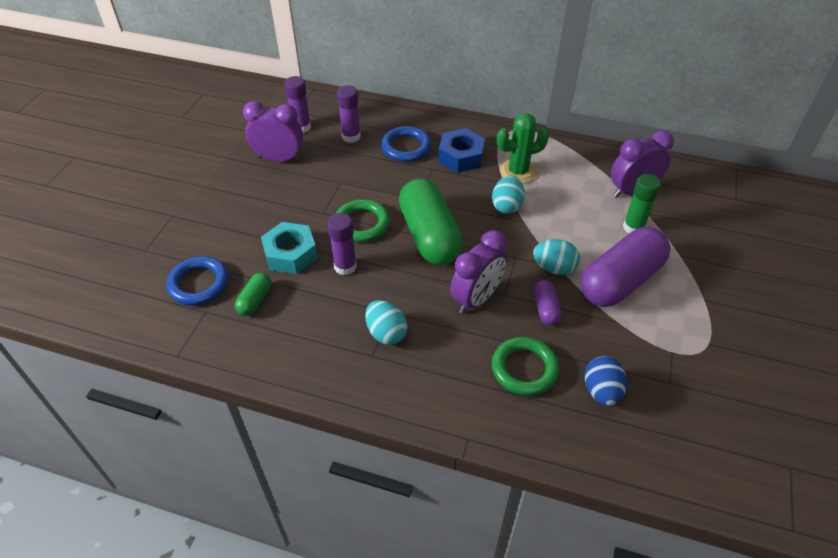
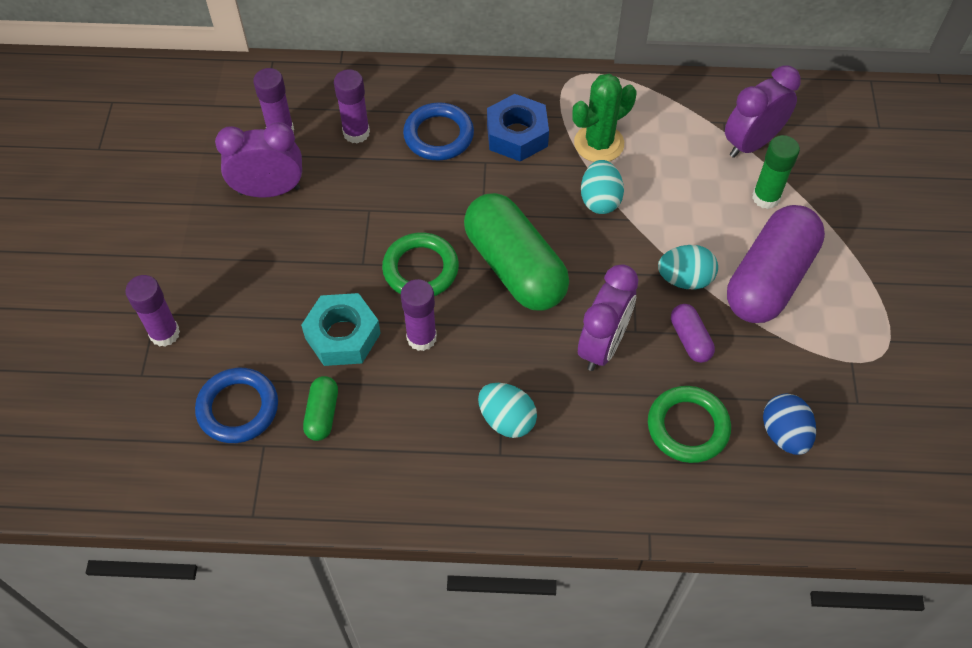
camera: 15 degrees left, 10 degrees up
none -> purple glue stick [125,275,180,347]

